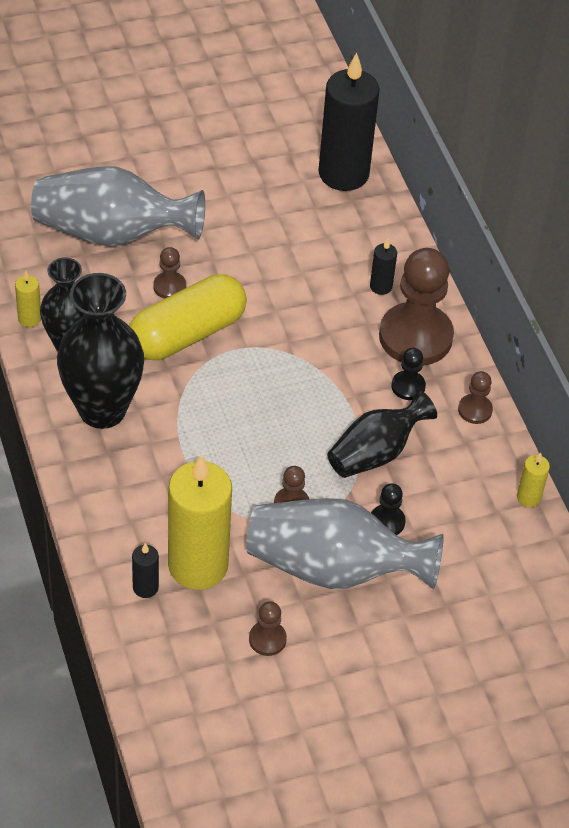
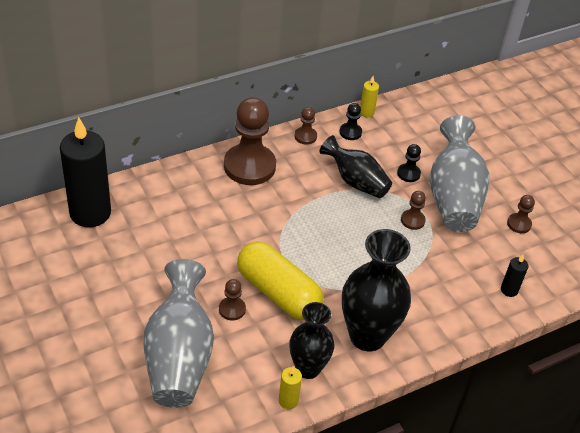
camera: 100 degrees left, 5 degrees down
yellow candle [168,454,232,590] -> none
black candle [370,238,397,295] -> none
black pawn [391,348,426,400] -> black pawn moved to [339,103,362,140]

